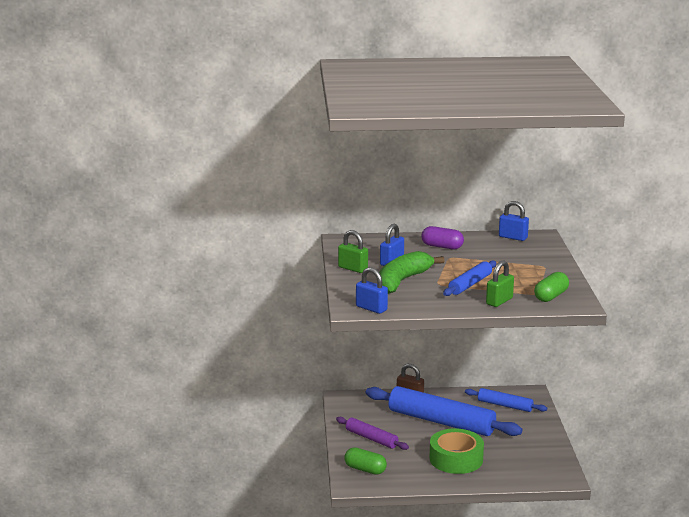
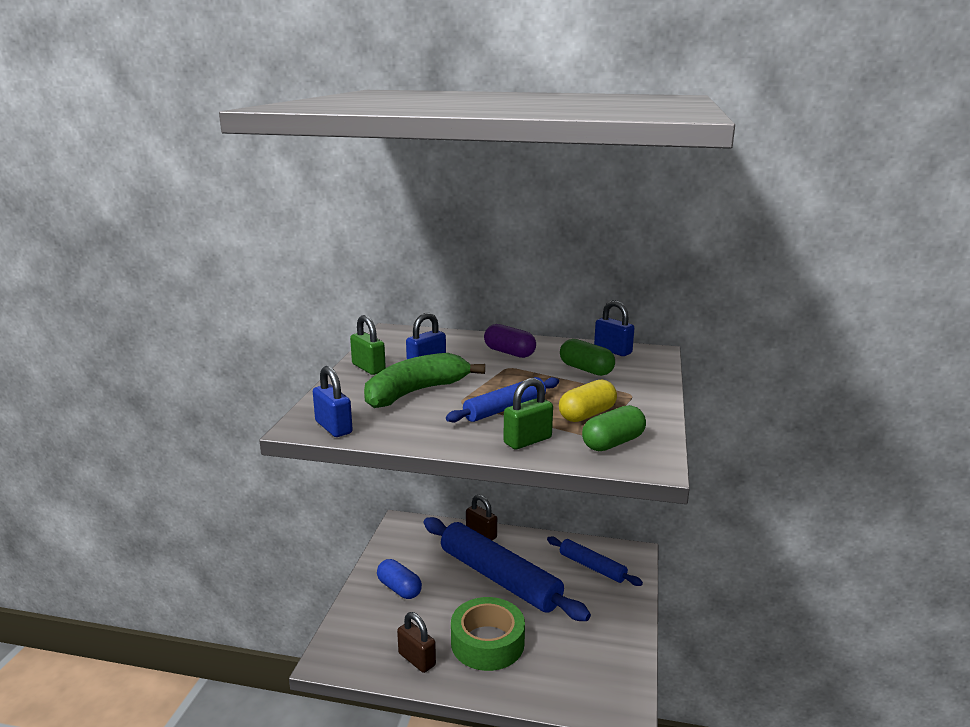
camera: 15 degrees right, 0 degrees up
purple rolling pin [336,417,409,450] -> blue capsule [377,559,422,599]
green capsule [344,447,387,475] -> green capsule moved to [560,339,615,376]
none -> brown padlock [397,612,436,673]
none -> yellow capsule [559,379,617,422]

